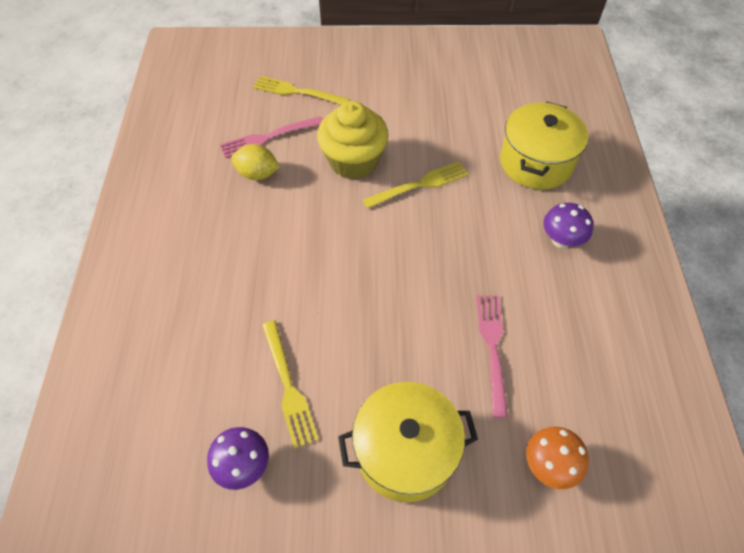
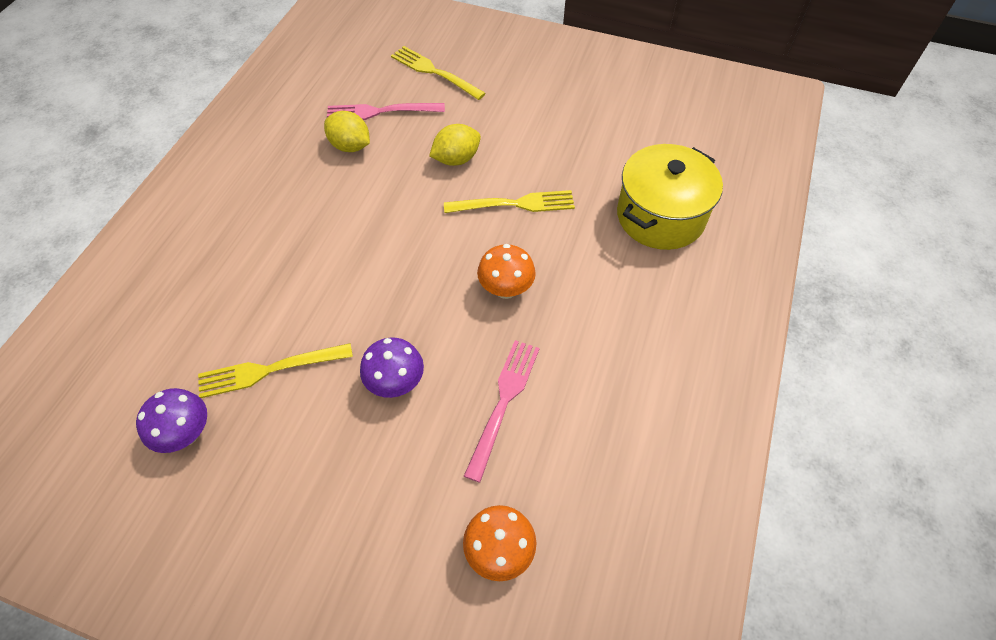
camera: 20 degrees right, 0 degrees up
yellow fork [262,320,318,449] -> yellow fork turned 75 degrees clockwise [198,343,353,398]
yellow cupcake [317,101,389,179] -> yellow lemon [429,124,481,166]
yellow pot [338,382,478,502] -> none
purple mushroom [543,203,593,248] -> purple mushroom moved to [360,337,424,398]
none -> orange mushroom [477,244,536,299]

